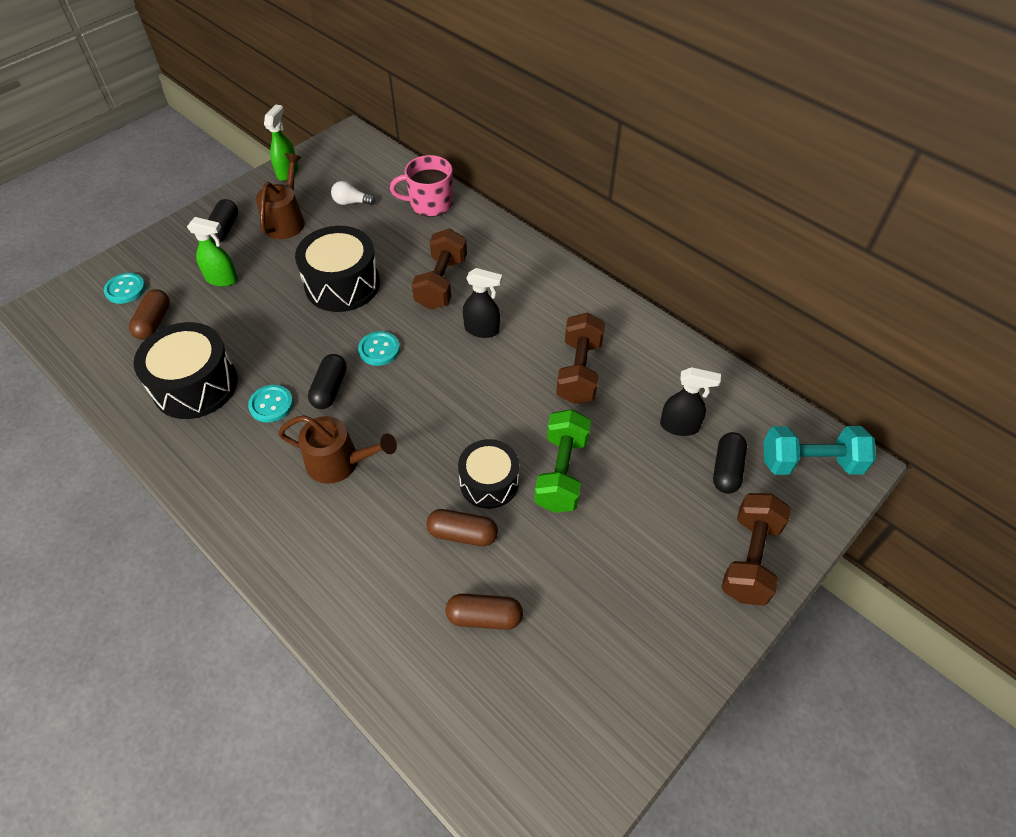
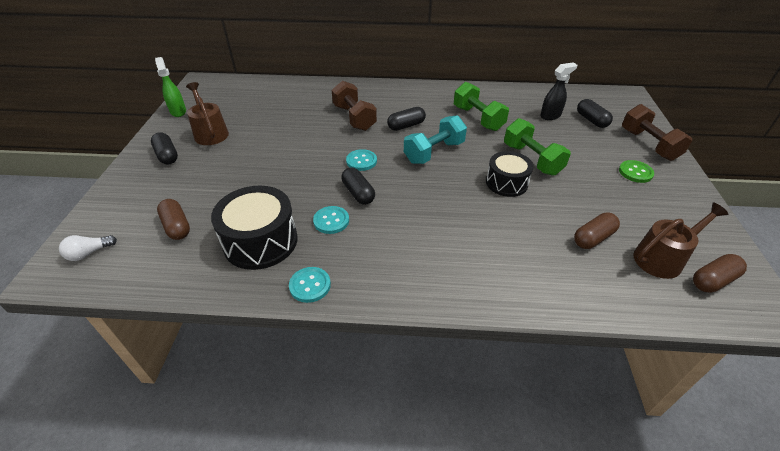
camera: 40 degrees left, 10 degrees down
turquoise button [104,273,145,304] -> turquoise button moved to [289,267,331,303]
green spray bottle [187,217,238,287] -> none
brown watering can [278,415,397,484] -> brown watering can moved to [634,202,728,279]
black drum [295,226,380,312] -> none
white light bulb [331,181,375,205] -> white light bulb moved to [59,235,117,261]
pink mug [390,155,453,217] -> none
brown capsule [426,509,498,546] -> brown capsule moved to [693,254,747,293]
black spray bottle [463,268,502,338] -> black capsule [387,107,426,131]
brown dumbbell [556,312,605,404] -> green dumbbell [454,82,509,131]
turquoise dumbbell [763,426,876,475] -> turquoise dumbbell moved to [404,115,467,164]
none -> green button [619,160,654,183]

